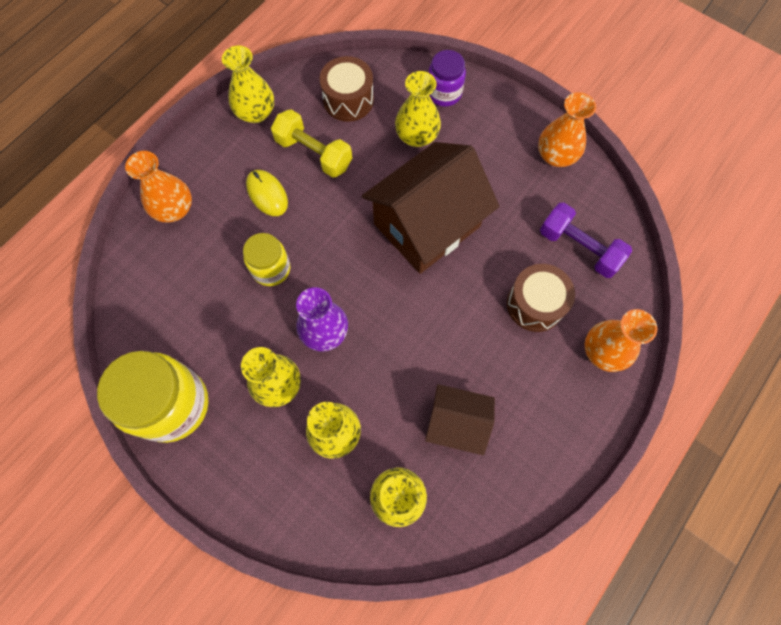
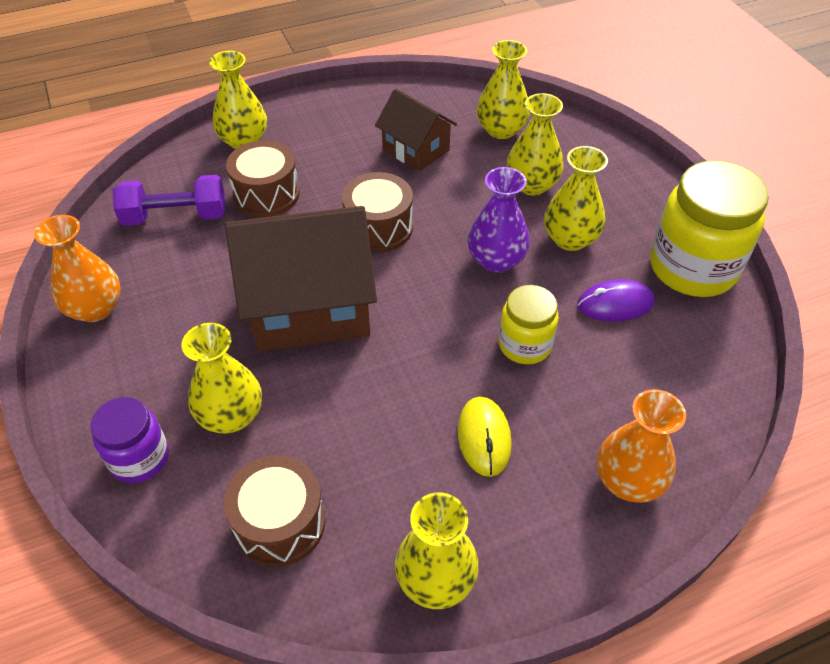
camera: 150 degrees left, 20 degrees down
yellow dumbbell [271,109,352,178] -> none
purple dumbbell [540,203,632,278] -> purple dumbbell turned 75 degrees counterclockwise [113,175,226,226]
orange vase [585,309,657,372] -> yellow vase [209,51,267,149]
none -> brown drum [342,172,413,252]
none -> purple mouse [577,279,655,322]

